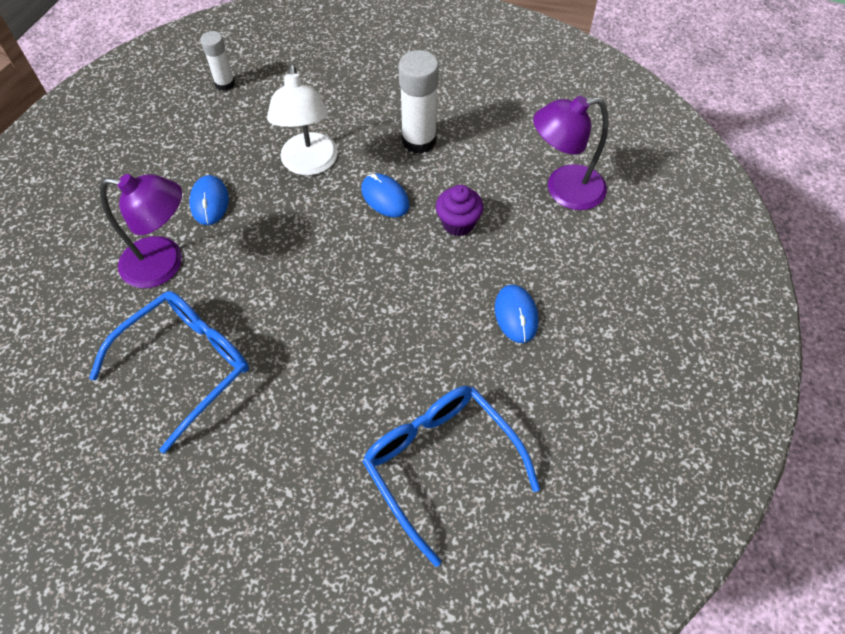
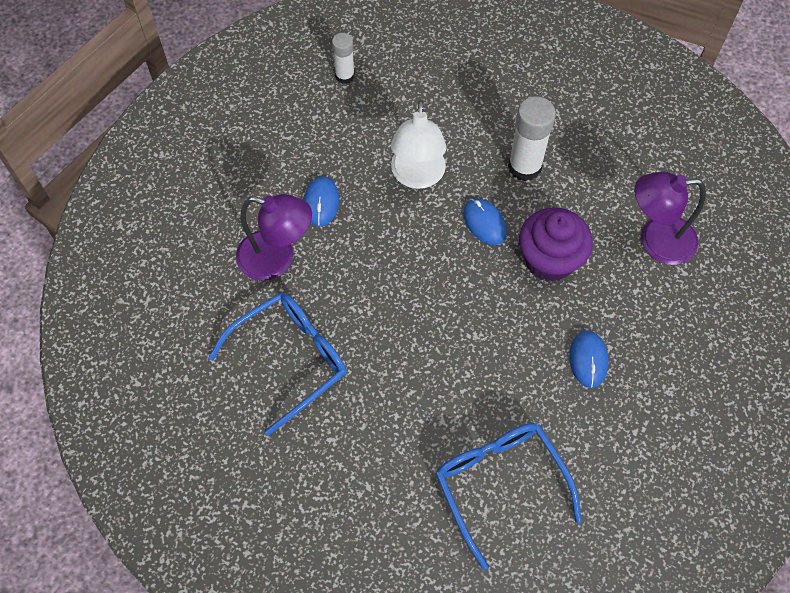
camera: 10 degrees right, 5 degrees up
purple cupcake [436,185,483,236] -> purple cupcake [519,207,593,282], size x1.63

